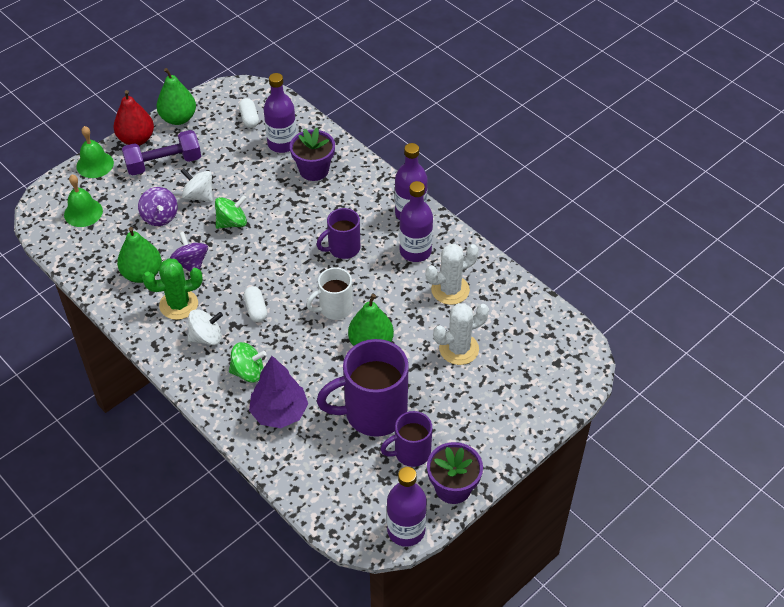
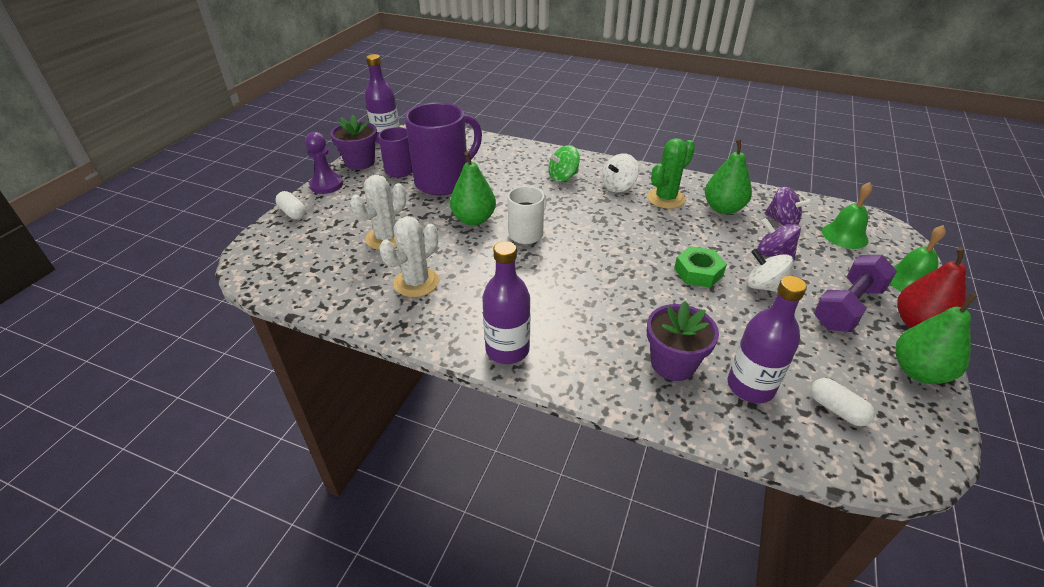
camera: 155 degrees right, 10 degrees down
purple spinning top [170,232,208,271] -> purple spinning top moved to [764,186,813,226]
white spinning top [181,168,213,202] -> white spinning top turned 150 degrees counterclockwise [747,249,793,293]
green spinning top [215,195,247,229] -> green nut [674,246,727,288]
white capsule [244,286,267,322] -> white capsule moved to [275,191,306,219]
purple tree [249,356,308,428] -> none
purple mug [317,208,360,259] -> none
purple bottle [399,181,433,262] -> none
none -> purple pawn [305,132,343,194]

